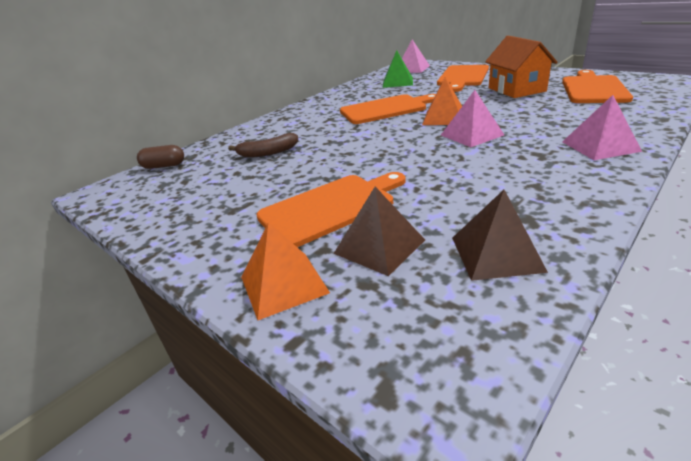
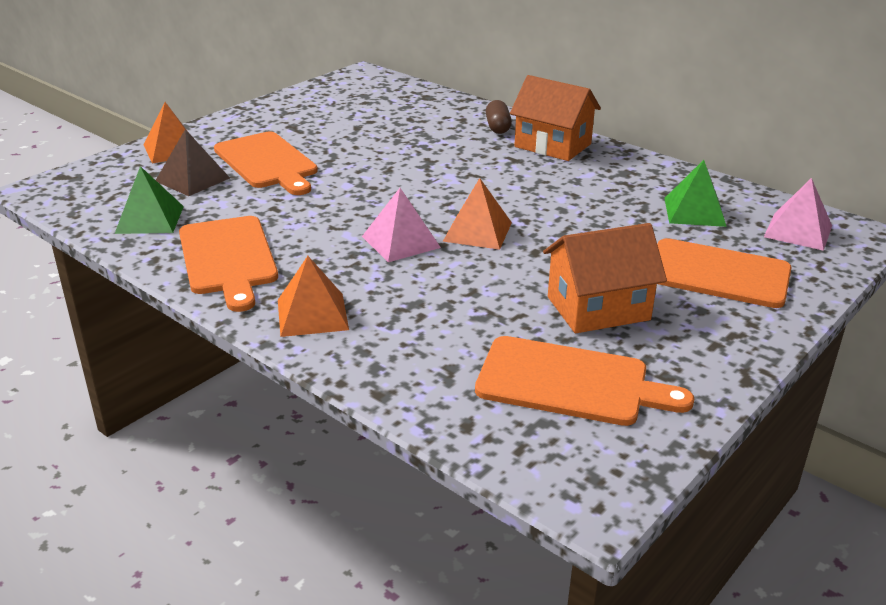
camera: 85 degrees right, 0 degrees up
brown capsule [137,145,184,169] -> brown capsule moved to [486,100,512,134]
brown banana [228,133,298,158] -> none
orange cutting board [340,94,436,124] -> orange cutting board moved to [179,216,278,312]
brown pyramid [452,190,548,281] -> green pyramid [114,166,184,234]
pink pyramid [562,95,642,160] -> orange pyramid [278,256,349,337]
none -> orange house [510,75,601,161]

